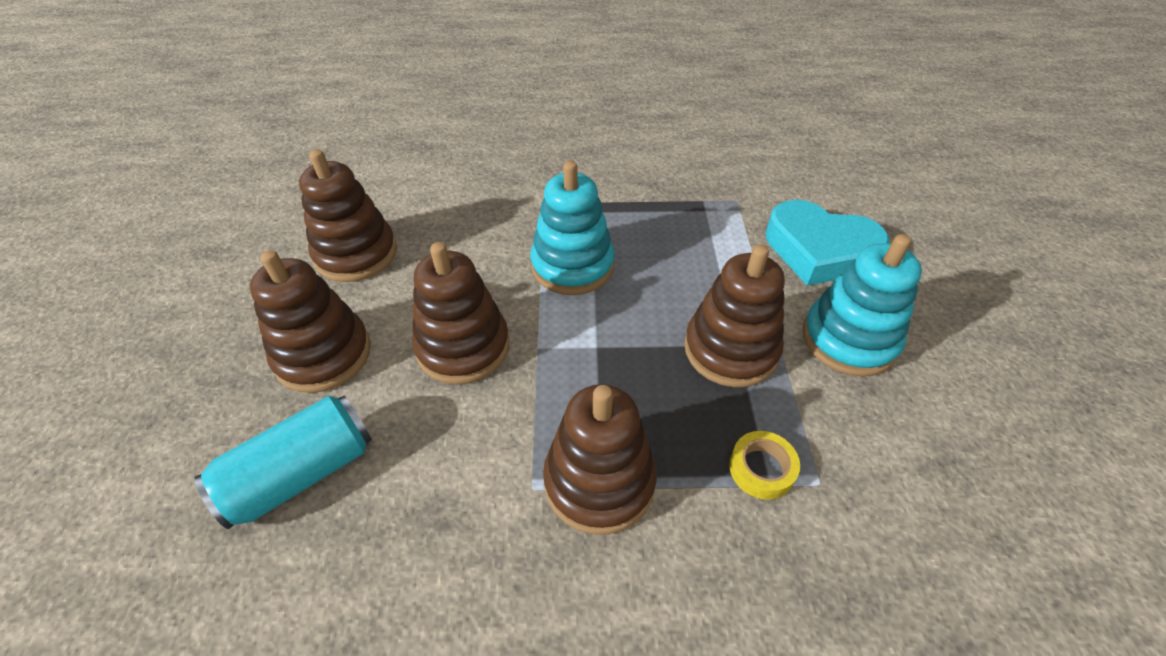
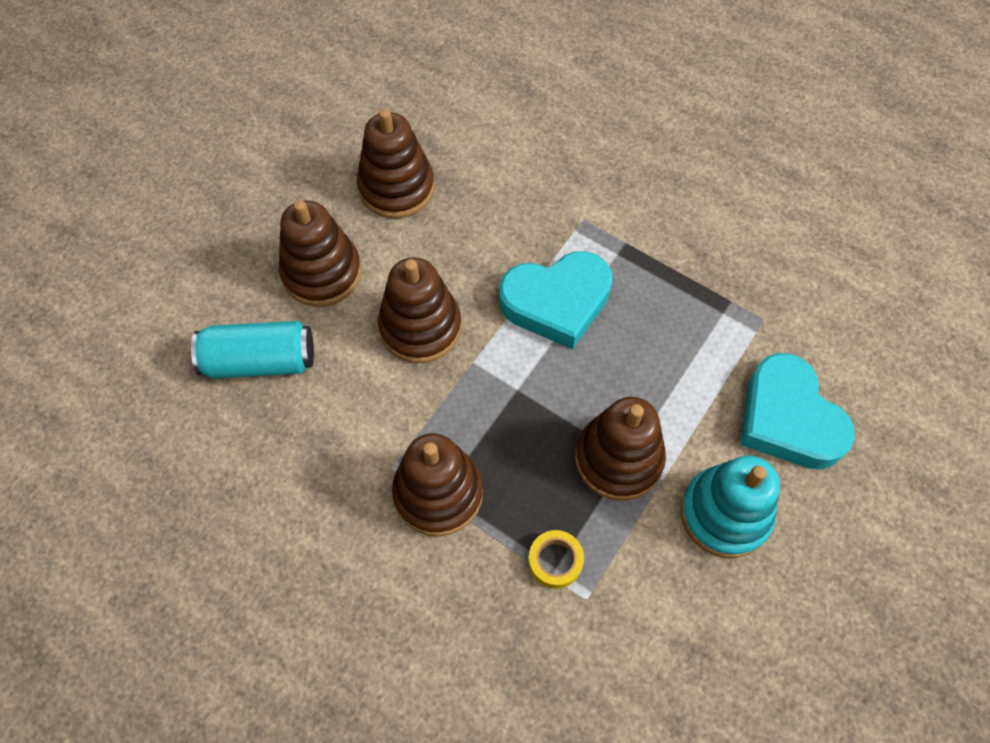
camera: 35 degrees right, 15 degrees up
turquoise stacking toy [531,161,615,295] -> turquoise heart [499,251,613,349]

